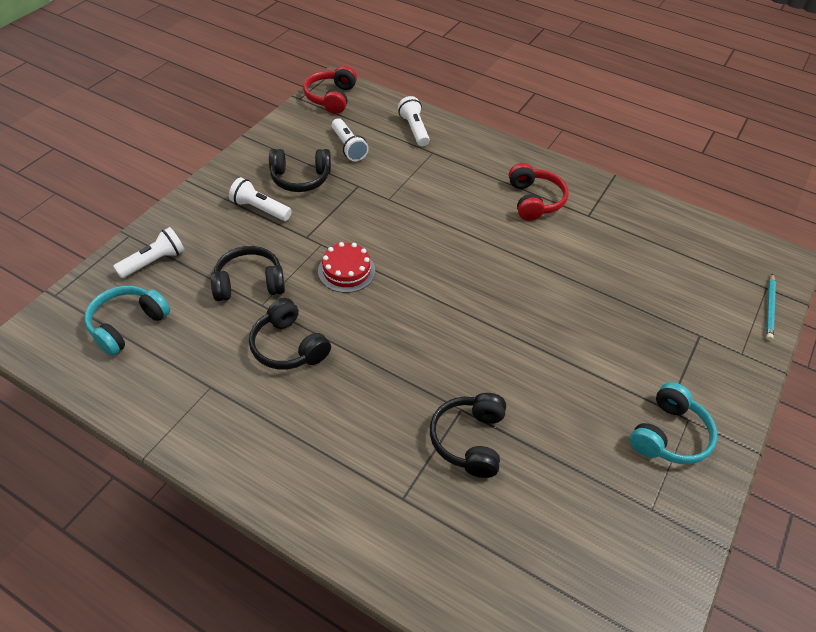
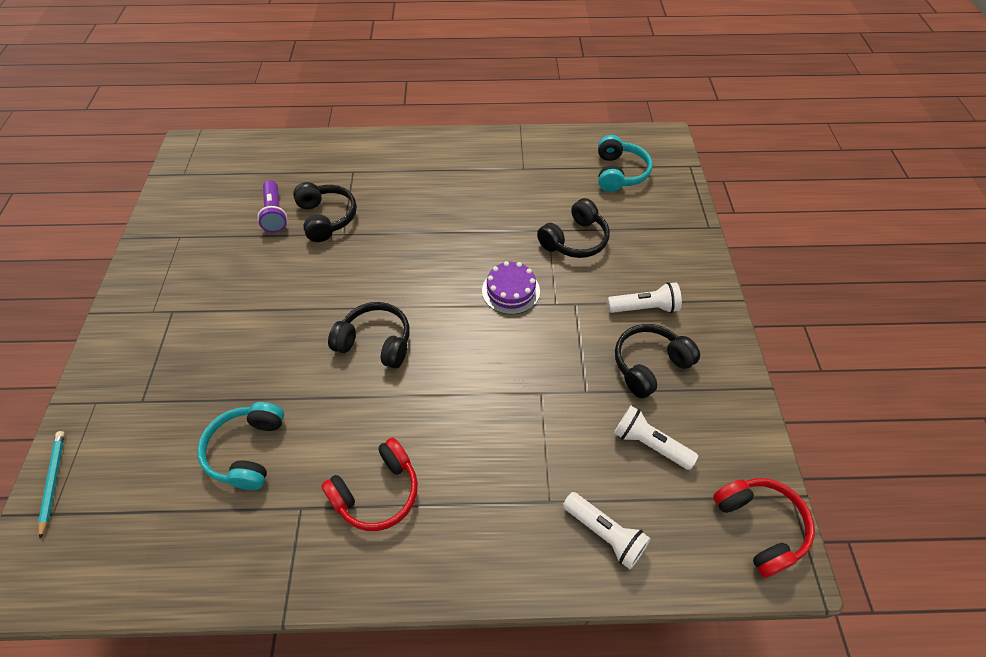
camera: 150 degrees right, 5 degrees up
white flashlight [113,227,185,278] -> none
black headphones [249,298,331,370] -> black headphones moved to [328,302,410,369]
red cake [318,242,375,293] -> purple cake [482,261,540,314]
red headphones [509,163,569,221] -> red headphones turned 90 degrees counterclockwise [321,438,418,531]
turquoise headphones [630,382,717,464] -> turquoise headphones moved to [197,402,284,490]
none -> purple flashlight [257,180,287,233]

